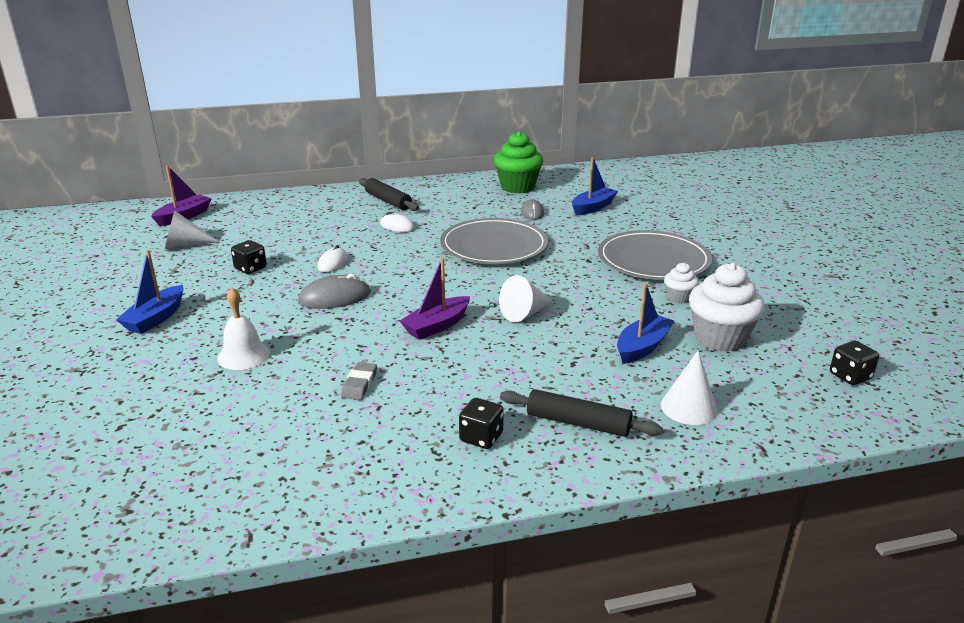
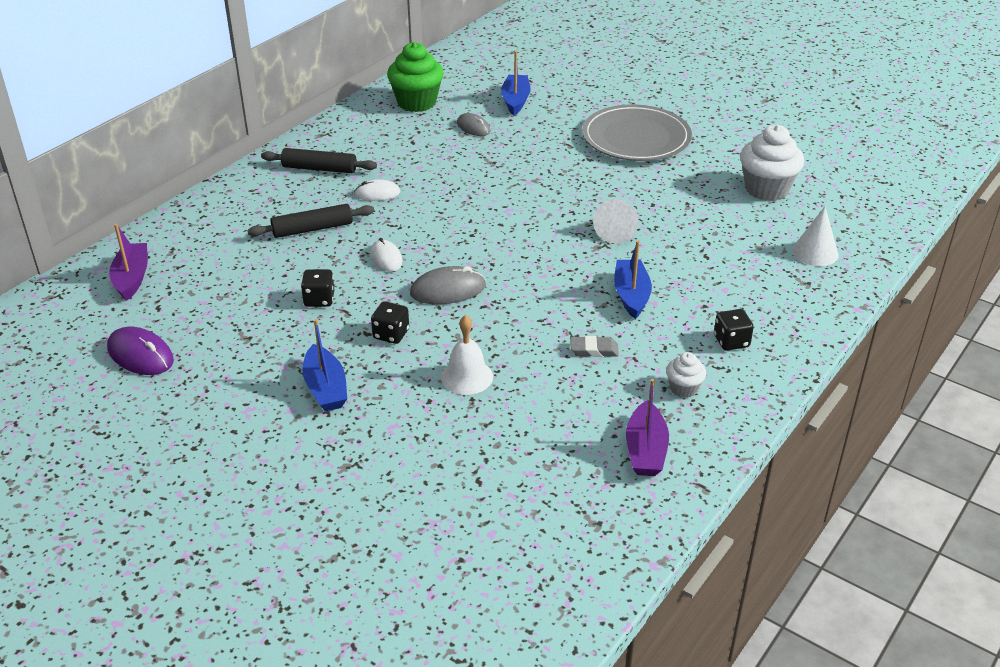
camera: 40 degrees left, 10 degrees up
white cone [165,210,219,249] -> none
grey mouse [298,274,370,309] -> grey mouse turned 45 degrees clockwise [410,266,486,304]
grey eraser [341,362,377,400] -> grey eraser turned 60 degrees counterclockwise [570,336,619,357]
purple boat [400,257,470,340] -> purple boat moved to [626,379,669,476]
grey plate [440,218,549,264] -> none
black rolling pin [500,389,663,437] -> black rolling pin moved to [247,204,374,238]
blue boat [617,283,674,364] -> blue boat moved to [614,241,652,319]
white cupcake [664,262,699,304] -> white cupcake moved to [666,352,706,398]
black dice [830,341,879,385] -> black dice moved to [371,301,409,344]
none -> purple mouse [107,327,174,375]

